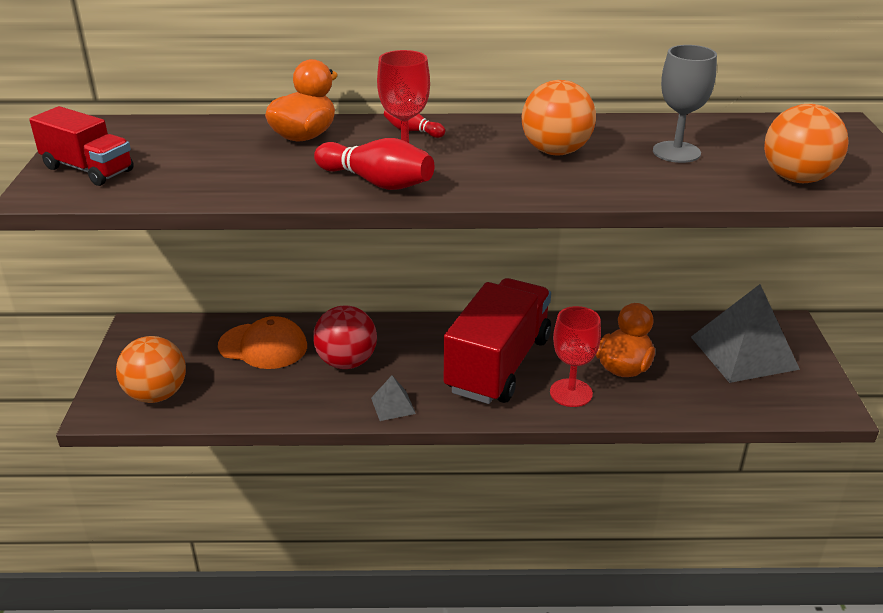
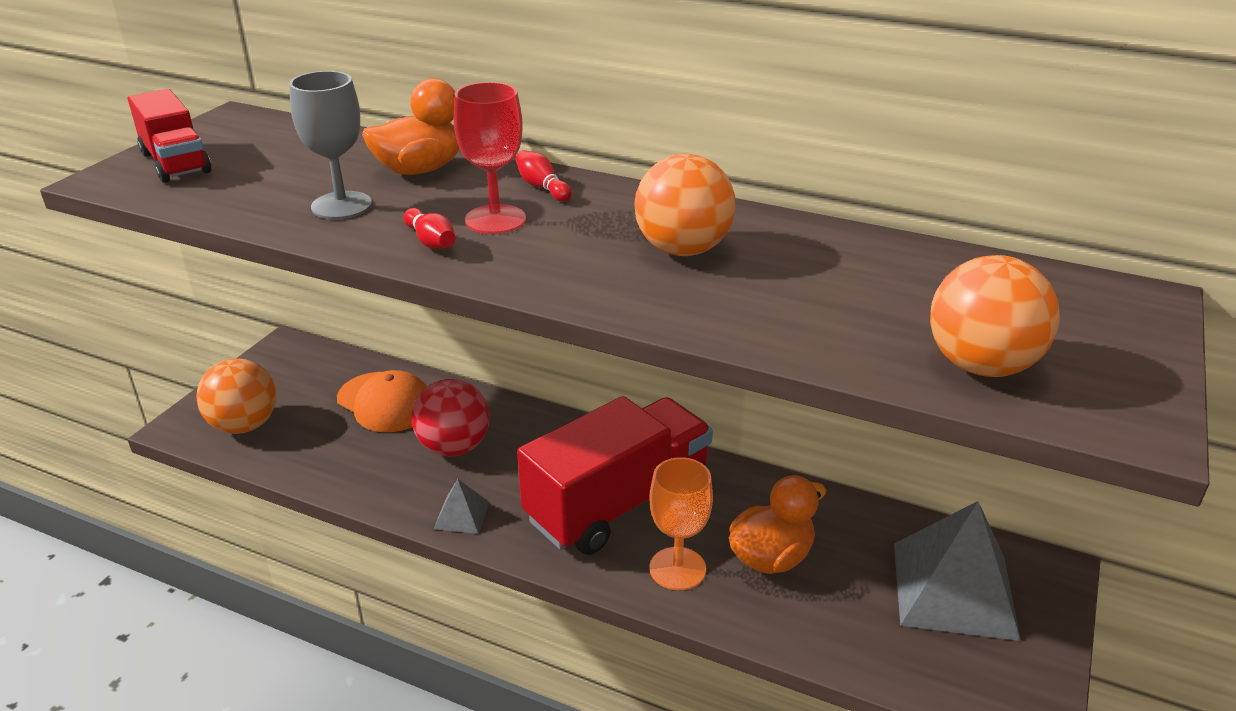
camera: 25 degrees right, 0 degrees up
red bowling pin [314,138,434,190] -> red bowling pin [404,208,455,249], size x0.55
red goblet [550,306,601,407] -> orange goblet [649,457,713,590]
grey goblet [653,45,717,163] -> grey goblet moved to [289,71,372,219]

